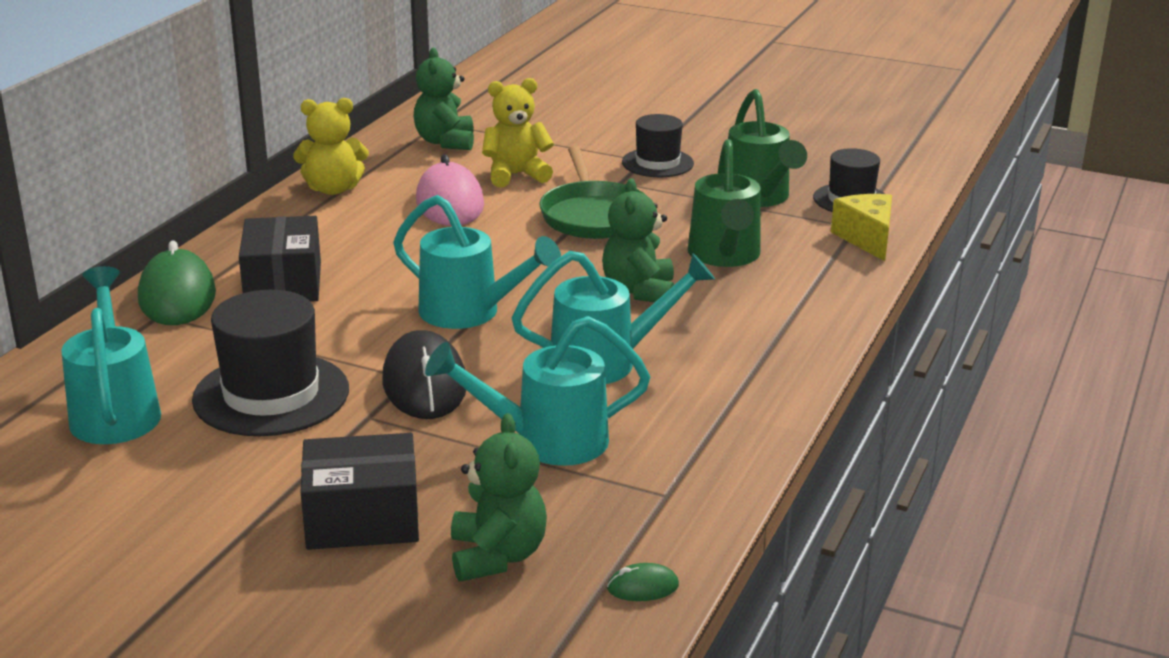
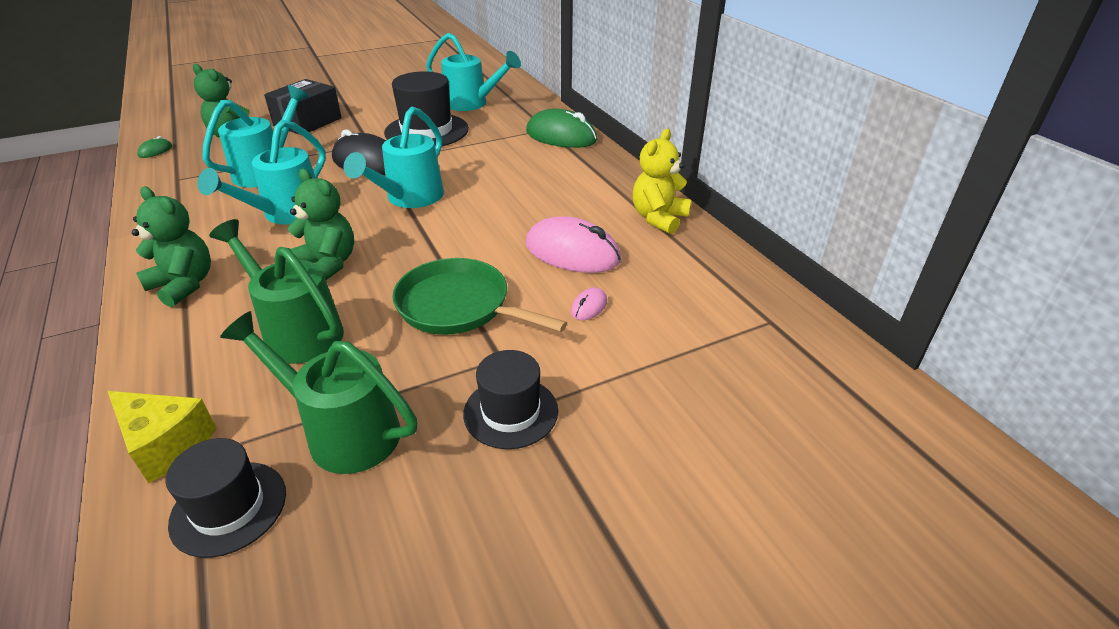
camera: 130 degrees right, 10 degrees up
black box [239,216,321,302] -> none
turquoise watering can [393,195,561,329] -> turquoise watering can turned 45 degrees counterclockwise [343,106,444,208]
green teddy bear [413,48,474,150] -> green teddy bear moved to [132,187,211,307]
yellow teddy bear [482,78,554,187] -> pink mouse [571,288,607,320]

